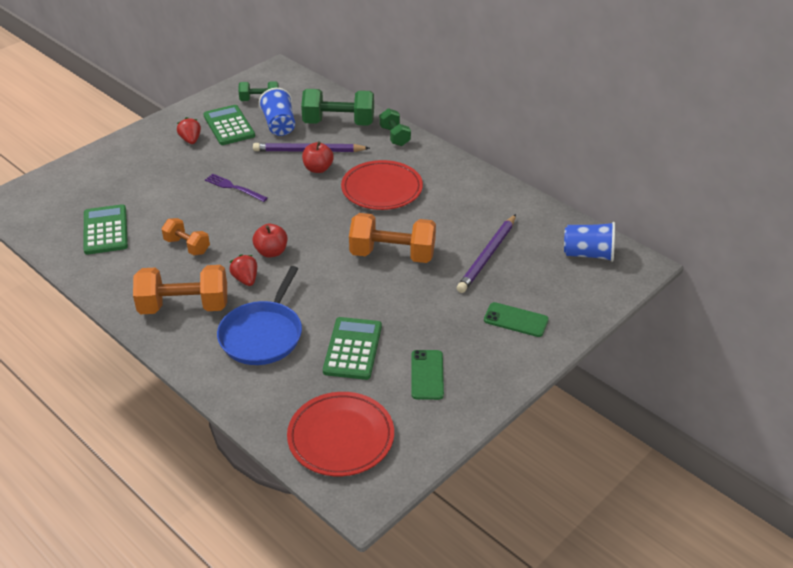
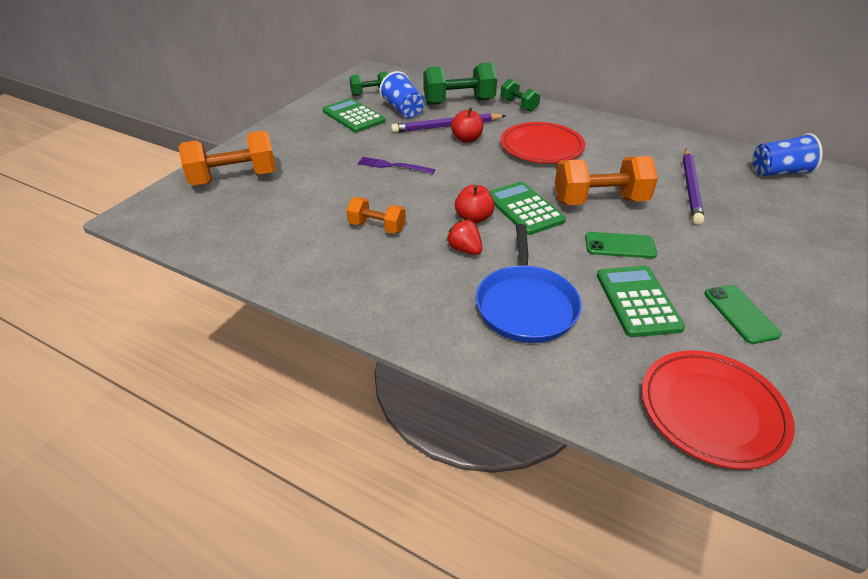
camera: 15 degrees left, 0 degrees up
green calculator [83,204,128,255] -> green calculator moved to [489,182,566,235]
orange dumbbell [133,265,227,314] -> orange dumbbell moved to [178,131,276,185]
red strawberry [177,117,201,144] -> none
green phone [484,302,549,337] -> green phone moved to [585,232,657,258]

